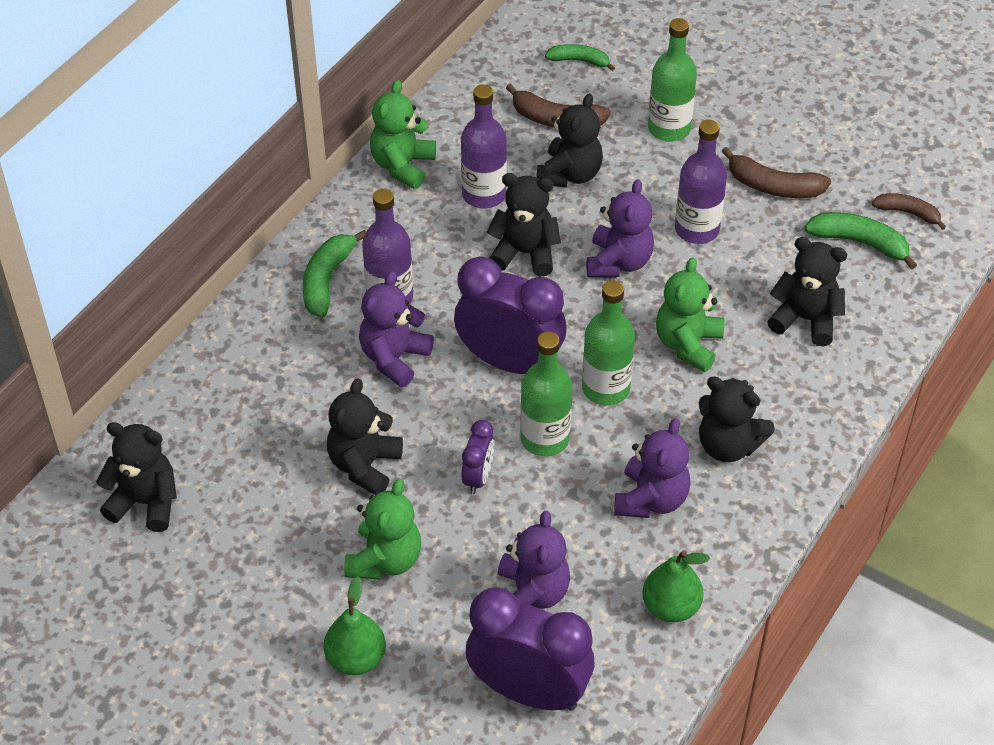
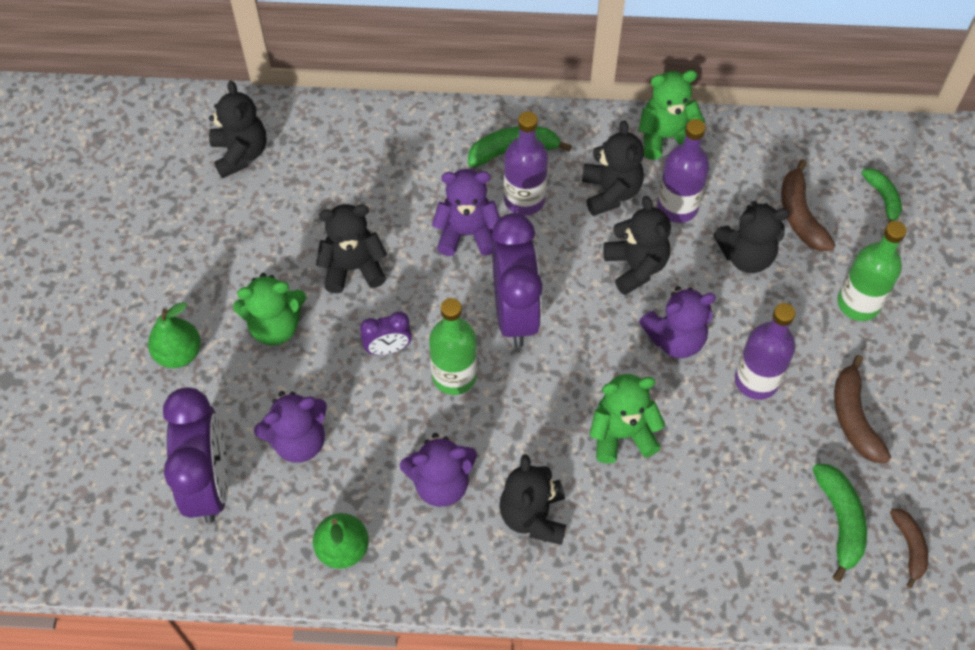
camera: 60 degrees right, 10 degrees up
green bottle [582,280,635,405] -> none
black teddy bear [767,237,847,346] -> black teddy bear moved to [582,120,644,216]

